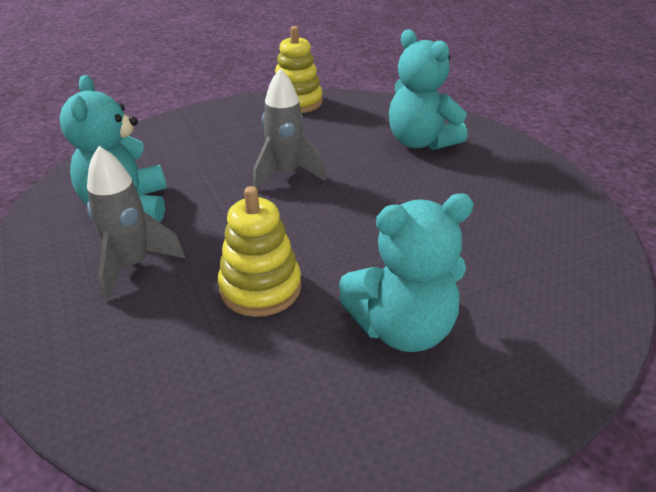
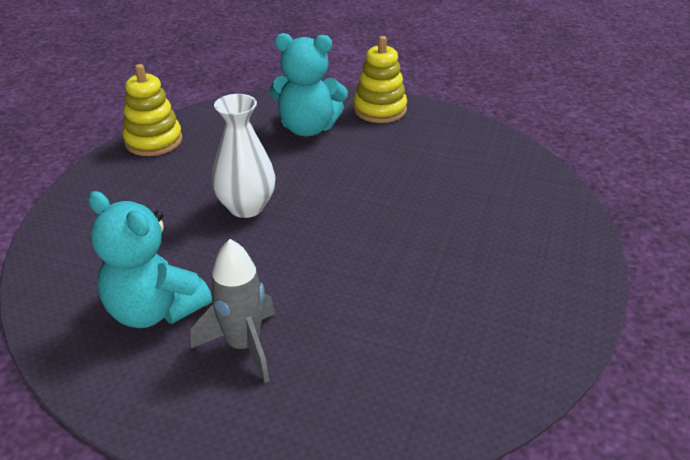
camera: 45 degrees left, 0 degrees up
yellow stacking toy [218,186,301,317] -> yellow stacking toy moved to [354,36,407,123]
grey rocket [253,68,326,189] -> white vase [211,94,276,218]
turquoise teddy bear [339,193,474,352] -> none

